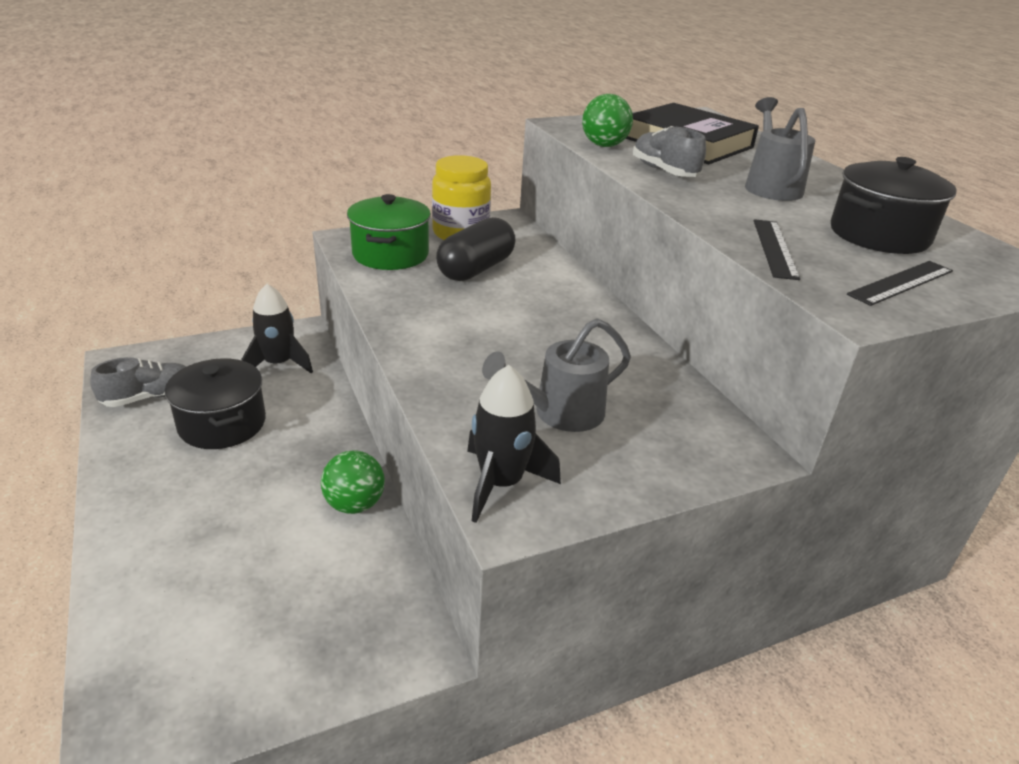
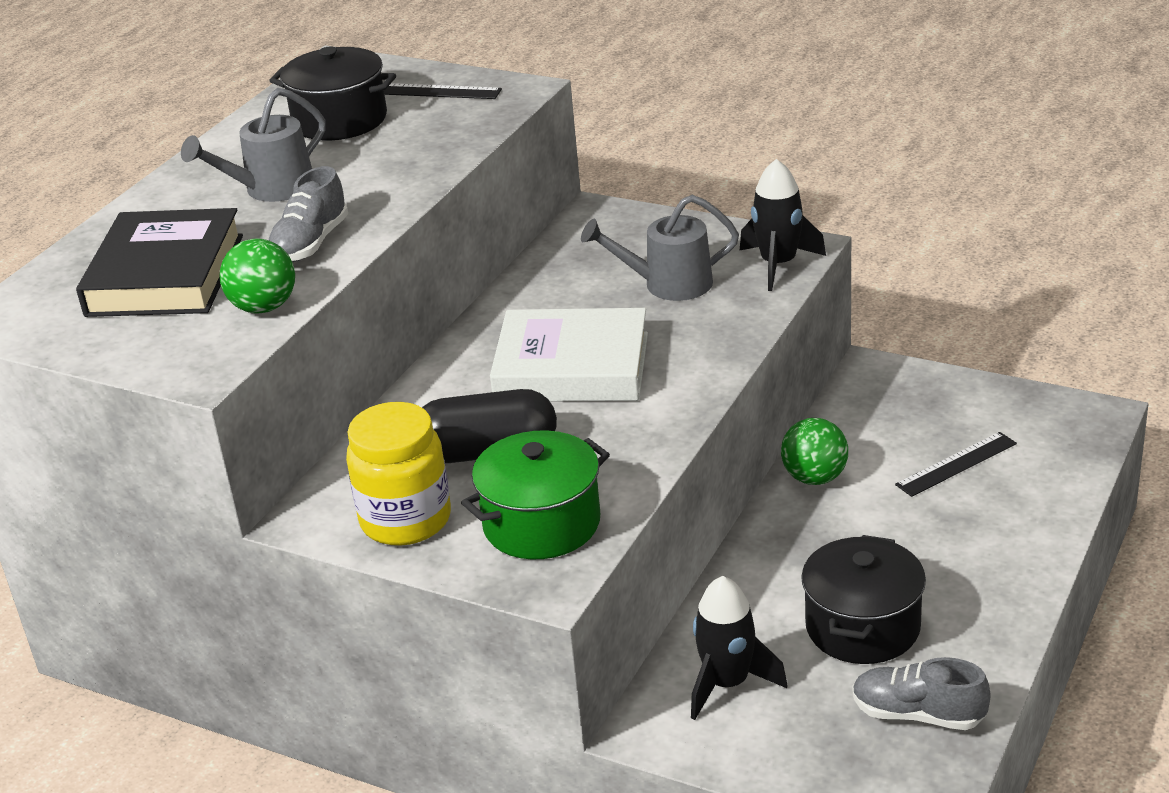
camera: 125 degrees left, 0 degrees up
grey watering can [482,318,631,432] -> grey watering can turned 150 degrees clockwise [581,195,739,301]
black ruler [754,219,800,280] -> black ruler moved to [895,432,1017,497]
none -> white book [490,308,648,402]

